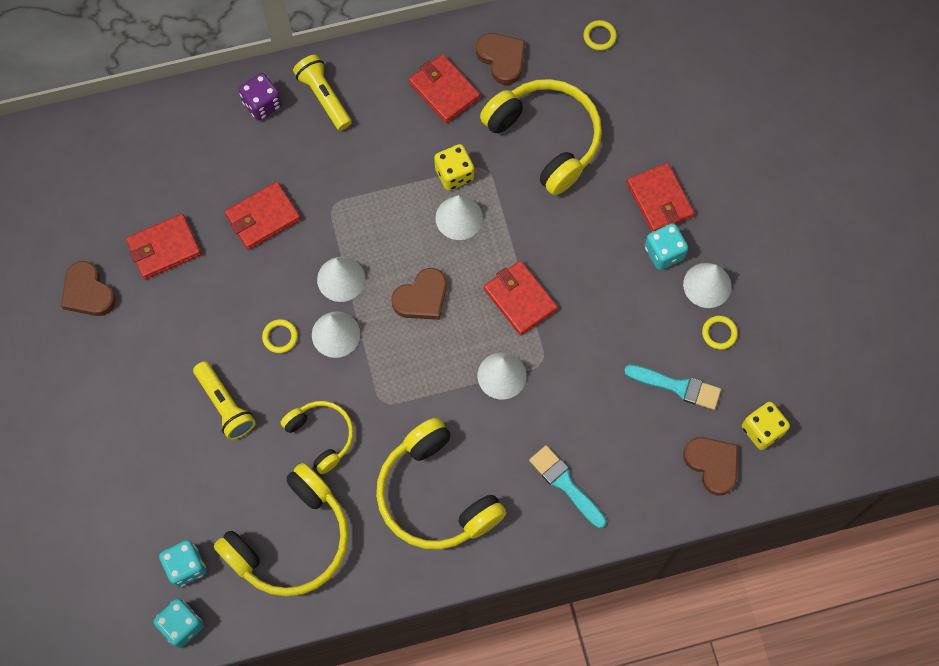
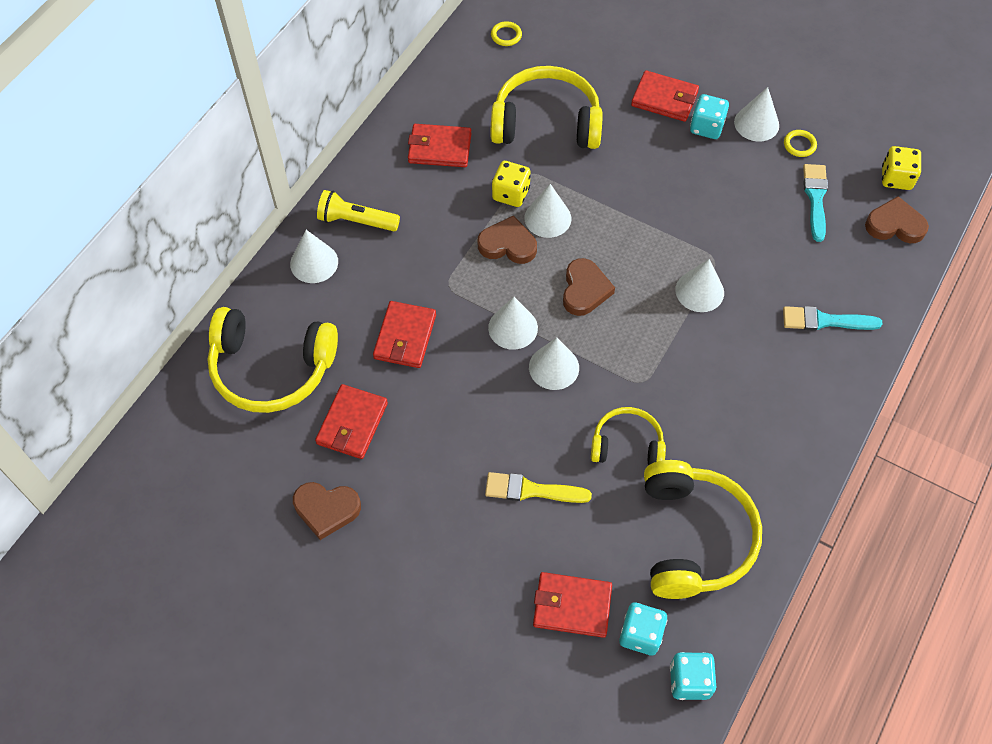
camera: 45 degrees left, 10 degrees down
yellow flashlight [193,361,256,440] -> yellow brush [485,472,592,503]
purple dice [239,73,282,121] -> white cone [290,230,338,283]
yellow ring [262,319,298,353] -> none
yellow headphones [376,418,506,550] -> yellow headphones moved to [207,307,338,413]
brown heart [476,33,525,85] -> brown heart moved to [478,216,537,264]
red wallet [484,260,558,335] -> red wallet moved to [533,572,612,638]
turquoise brush [624,365,721,410] -> turquoise brush turned 60 degrees counterclockwise [803,164,828,242]

